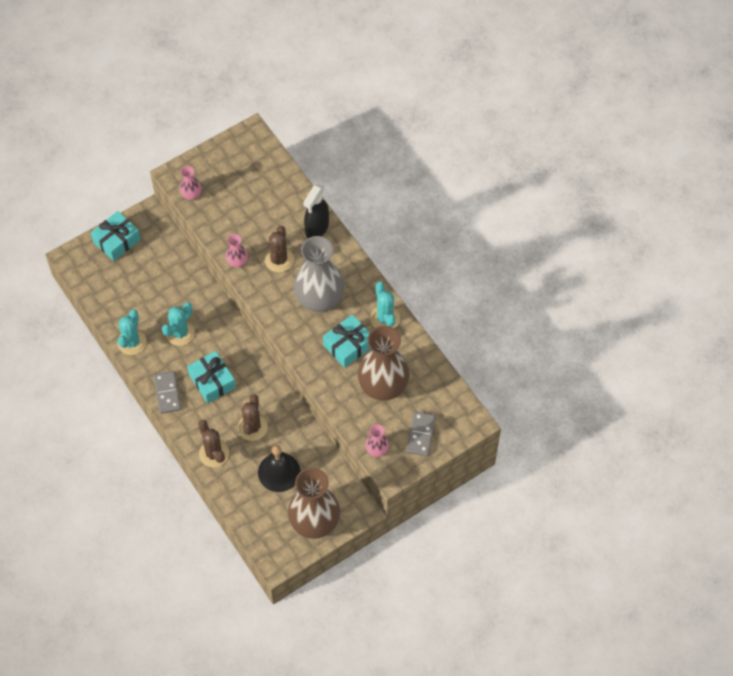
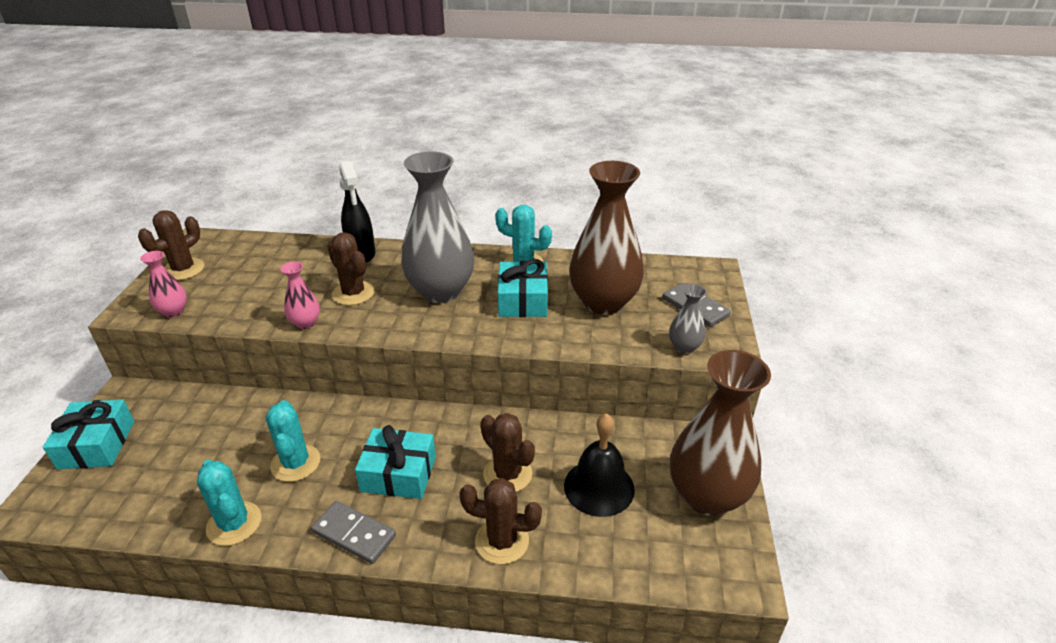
camera: 50 degrees left, 25 degrees down
pink vase [365,424,389,457] -> grey vase [669,284,707,354]
none -> brown cactus [138,210,204,280]

